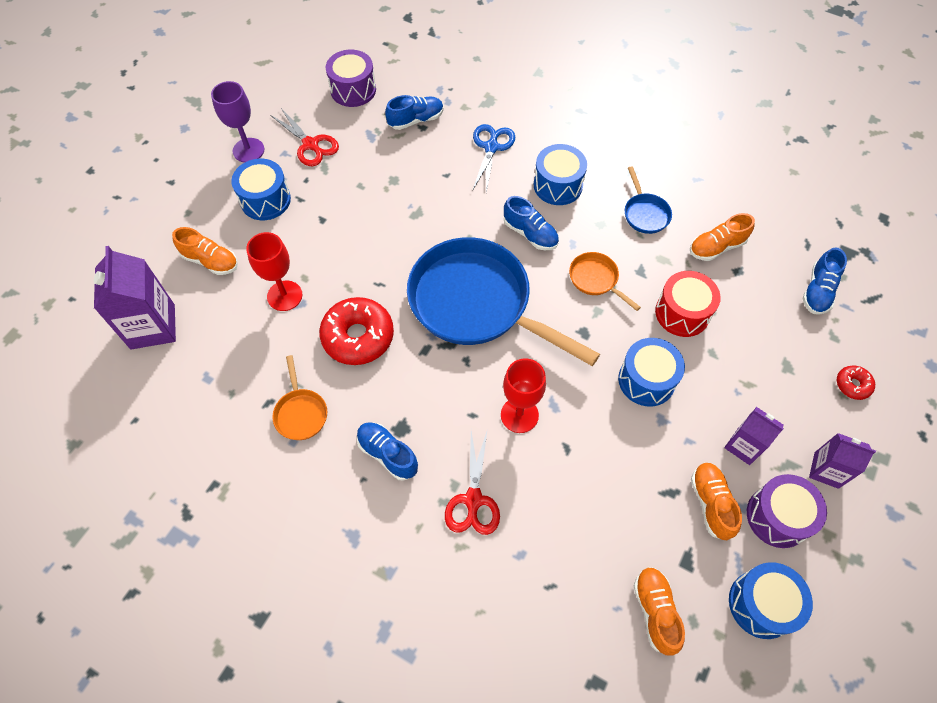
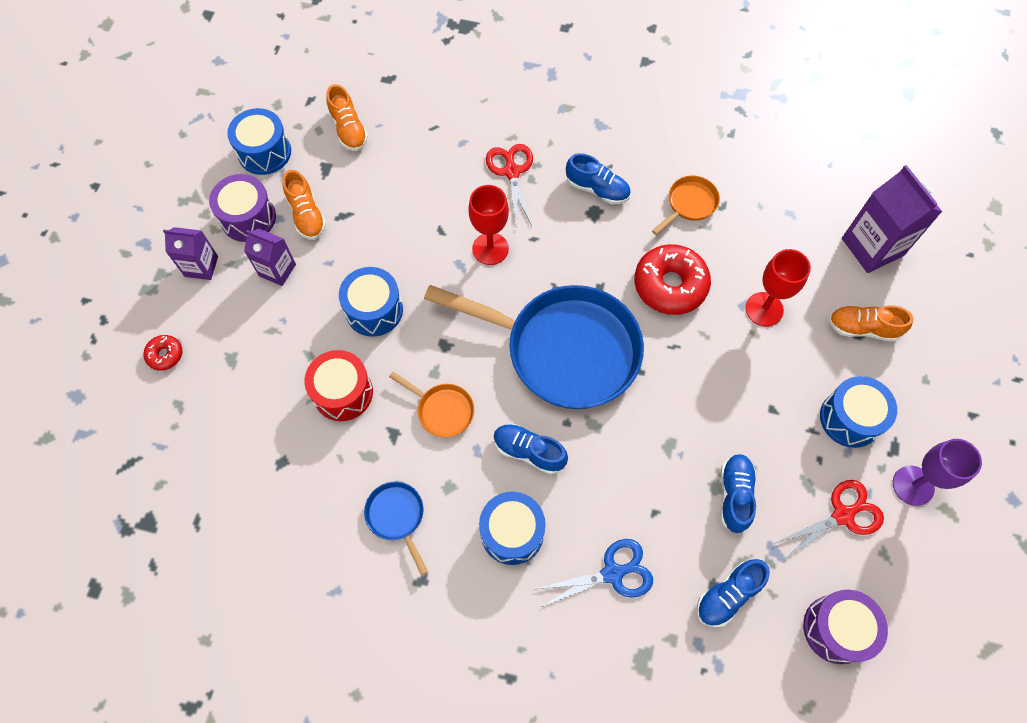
camera: 165 degrees right, 5 degrees up
red scissors [270,108,339,166] -> red scissors turned 120 degrees clockwise [776,480,884,560]
orange pan [272,355,327,440] -> orange pan turned 75 degrees clockwise [652,176,720,235]
blue scissors [473,124,515,193] -> blue scissors turned 105 degrees counterclockwise [536,539,653,607]
orange shoe [690,213,755,261] -> none
blue shoe [802,247,847,315] -> blue shoe moved to [720,454,756,533]

